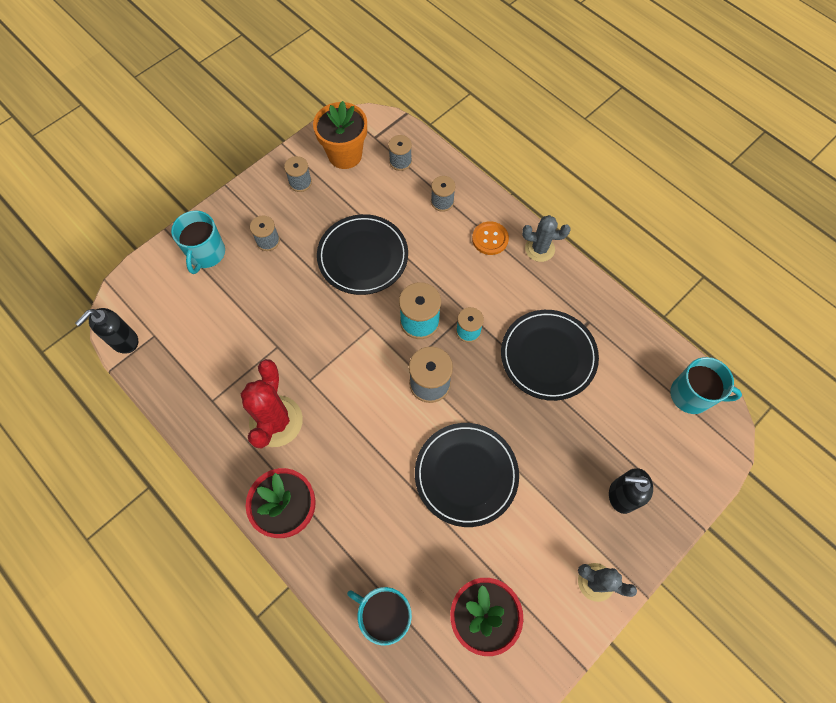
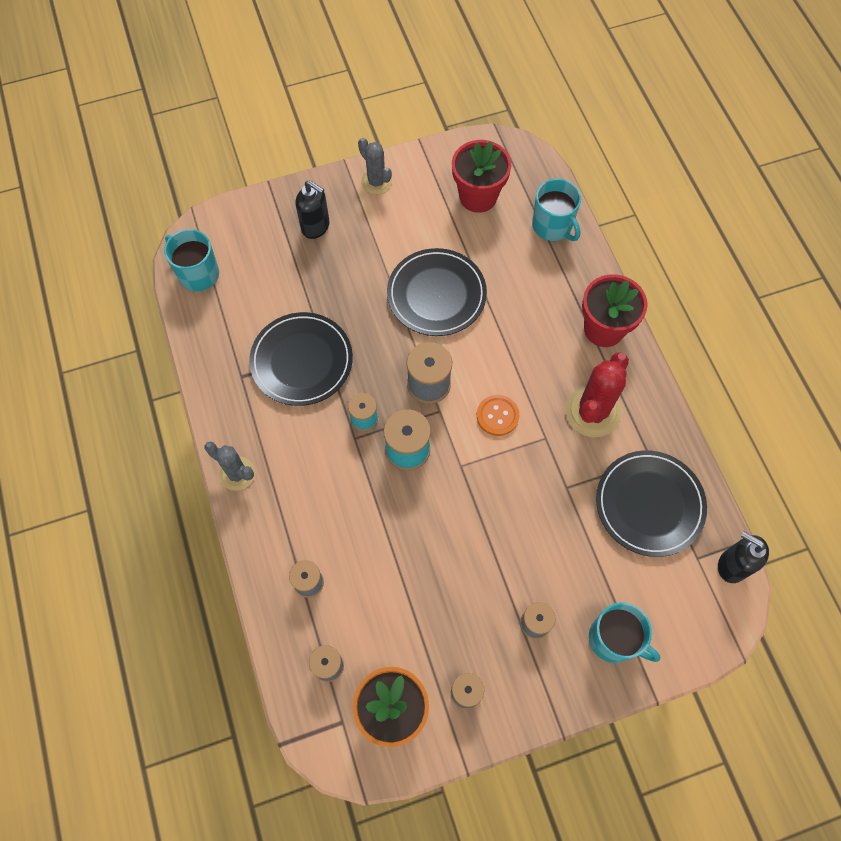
camera: 155 degrees left, 0 degrees up
black soap dispenser [75,308,138,353] -> black soap dispenser turned 120 degrees counterclockwise [718,532,769,583]
turquoise mug [171,211,225,274] -> turquoise mug turned 90 degrees clockwise [589,603,661,663]
black plate [317,214,408,295] -> black plate moved to [596,451,707,557]
orange button [472,221,509,255] -> orange button moved to [477,395,519,436]

